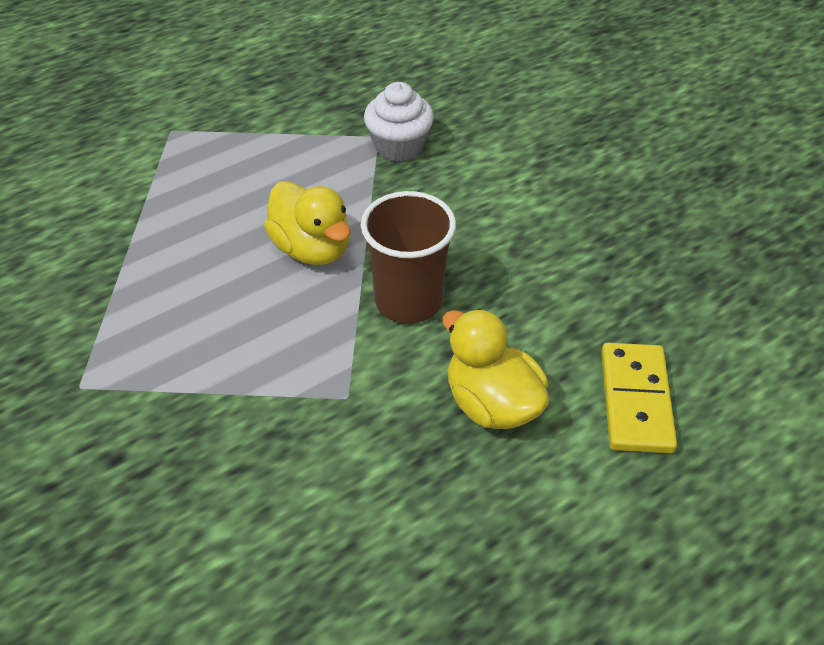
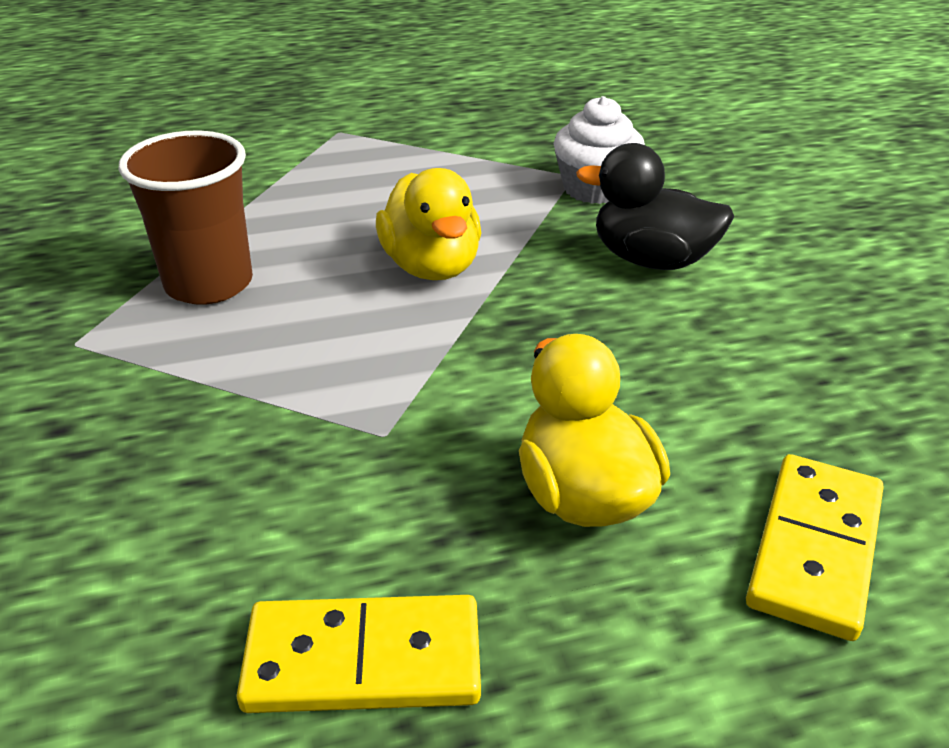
camera: 20 degrees right, 10 degrees down
brown cup [361,191,456,324] -> brown cup moved to [119,130,253,305]
none -> yellow domino [237,595,481,713]
none -> black duck [576,143,734,270]

